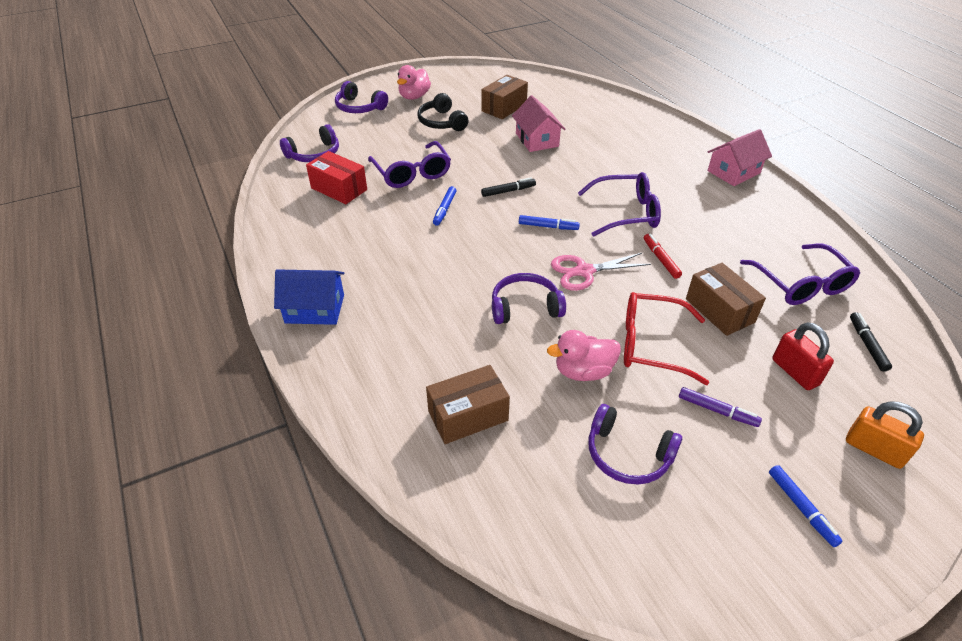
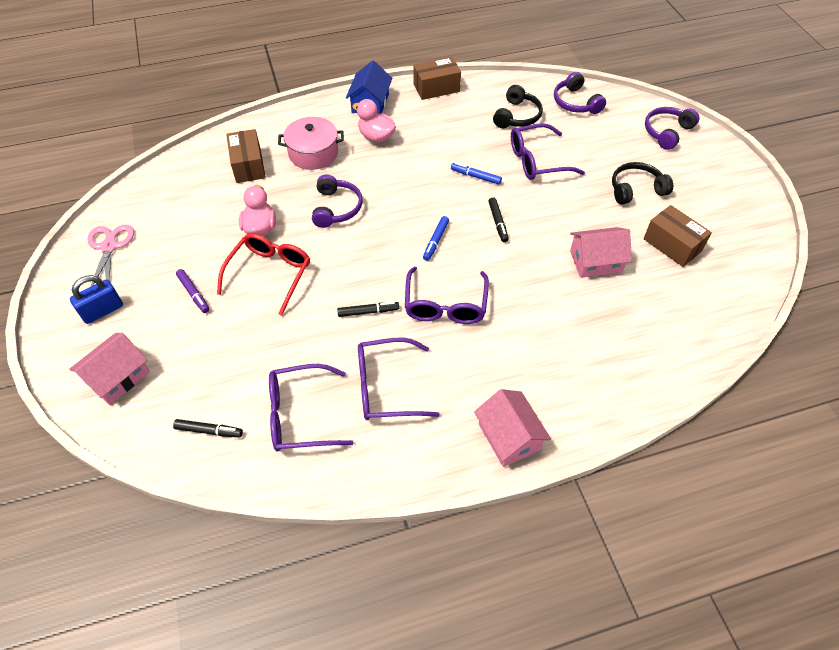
camera: 100 degrees right, 10 degrees up
red box [306,151,367,204] -> black headphones [493,85,543,128]
pink duck [397,65,431,100] -> pink duck moved to [353,99,396,142]
pink scissors [551,253,651,291] -> pink scissors moved to [88,225,134,287]
purple headphones [589,404,682,484] -> none
red marker [644,234,682,279] -> black marker [337,302,399,317]
purple marker [679,387,762,427] -> purple marker turned 75 degrees counterclockwise [176,269,209,313]
brown box [686,263,766,336] -> brown box moved to [413,57,461,100]
blue marker [769,465,842,547] -> blue padlock [70,275,123,324]
red padlock [772,322,834,390] -> none
orange padlock [846,401,924,469] -> pink house [69,333,150,405]
none -> pink pot [278,117,344,170]
none -> purple glasses [358,338,440,420]

